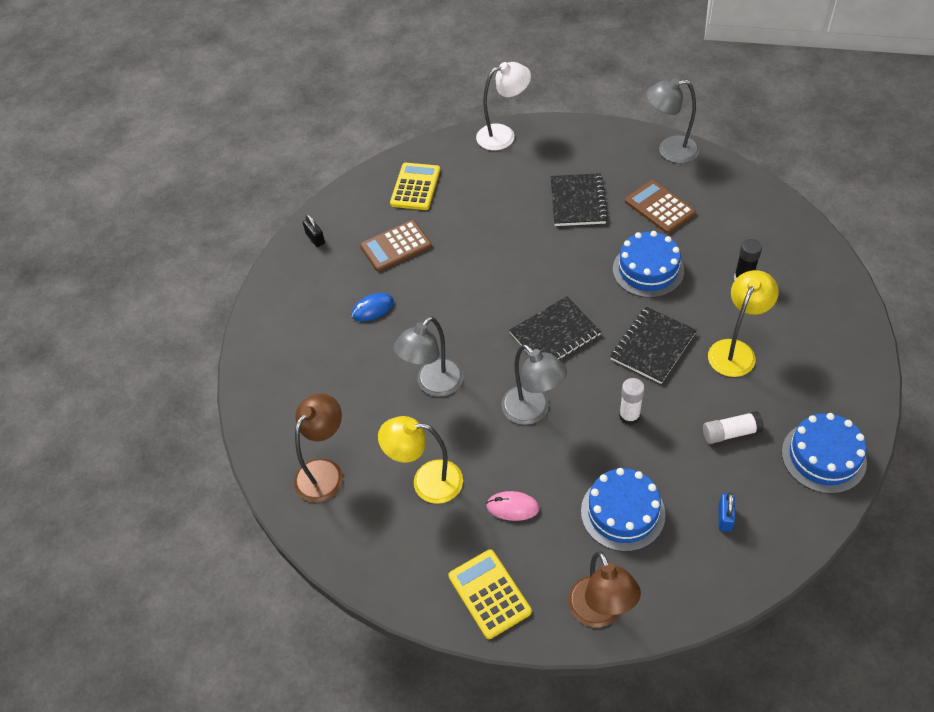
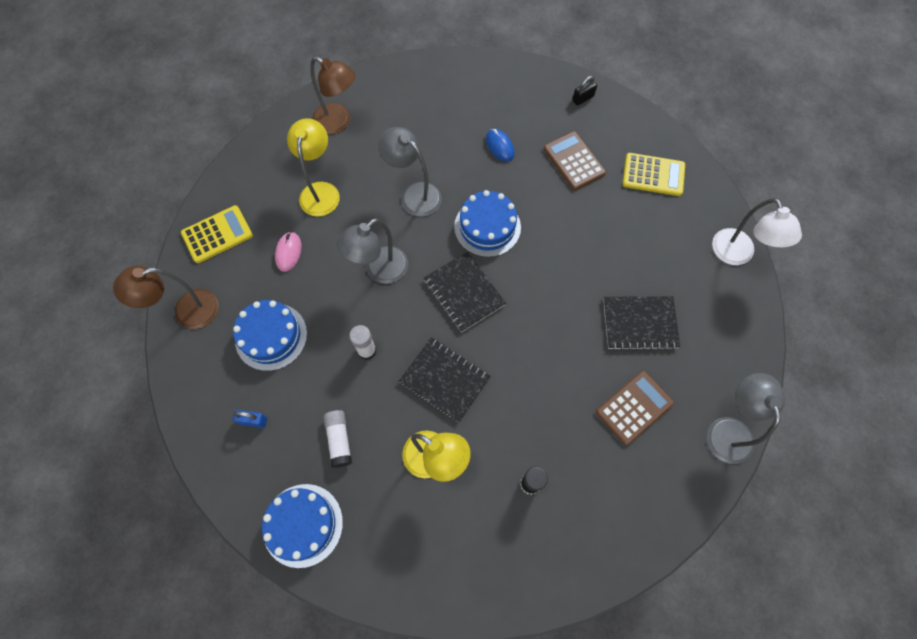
camera: 85 degrees right, 15 degrees up
blue cake [613,231,684,298] -> blue cake moved to [454,190,521,257]

